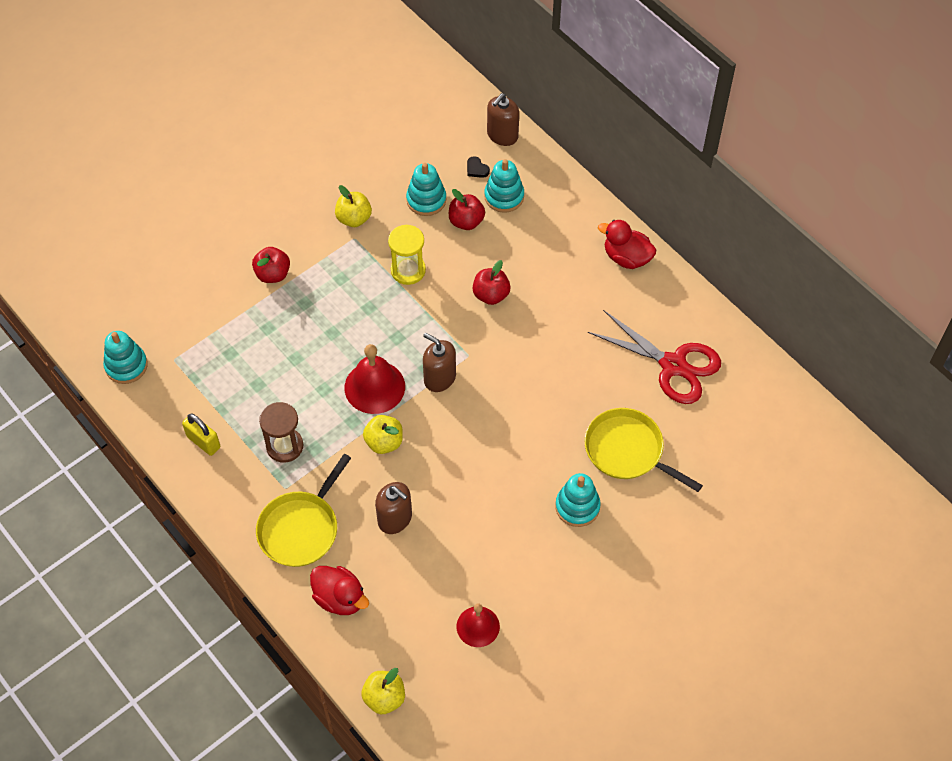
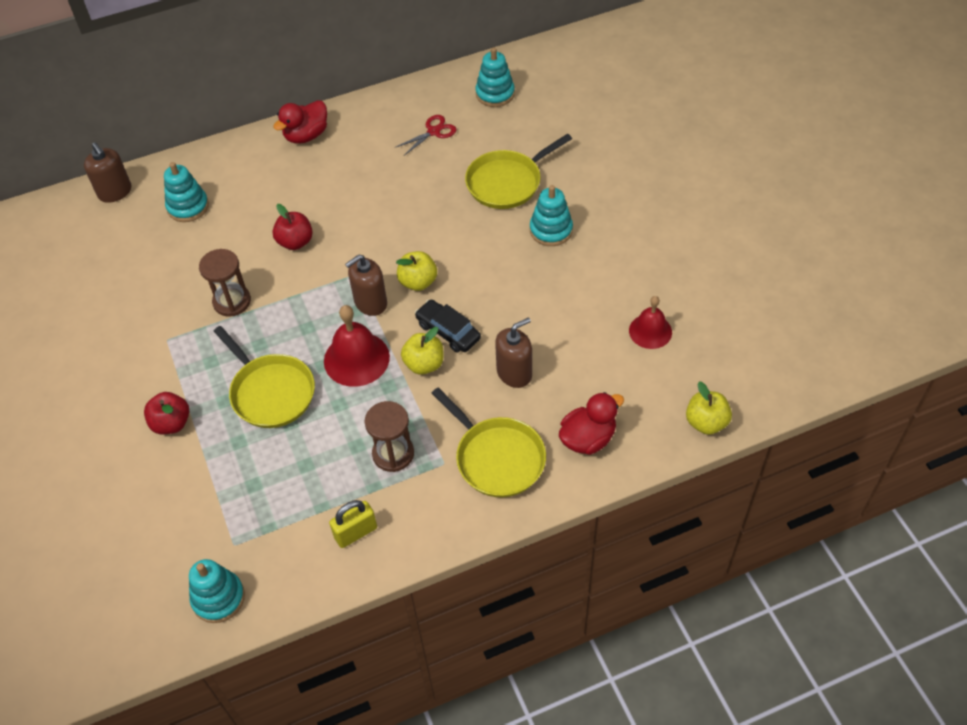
camera: 70 degrees left, 5 degrees down
yellow apple [335,185,372,227] -> yellow apple moved to [396,251,437,291]
yellow hourglass [388,225,426,285] -> brown hourglass [199,249,251,317]
turquoise stacking toy [406,163,446,216] -> turquoise stacking toy moved to [475,47,515,107]
red apple [449,189,485,230] -> none
black heart [467,156,490,178] -> none
red scissors [588,310,721,404] -> red scissors [396,115,457,156], size x0.51
none -> yellow pan [214,326,315,428]
none -> black car [415,300,481,353]

